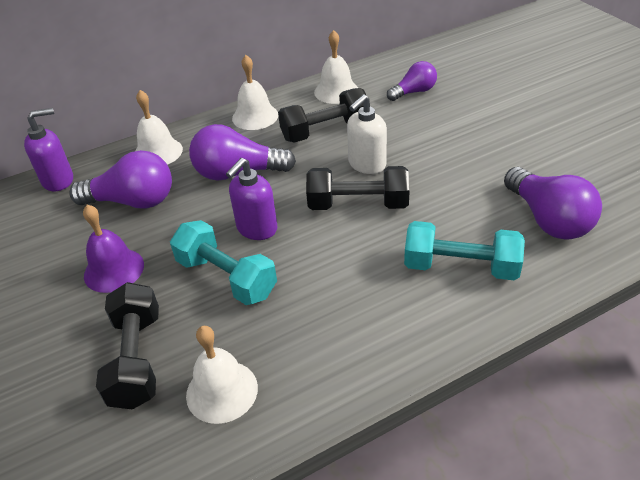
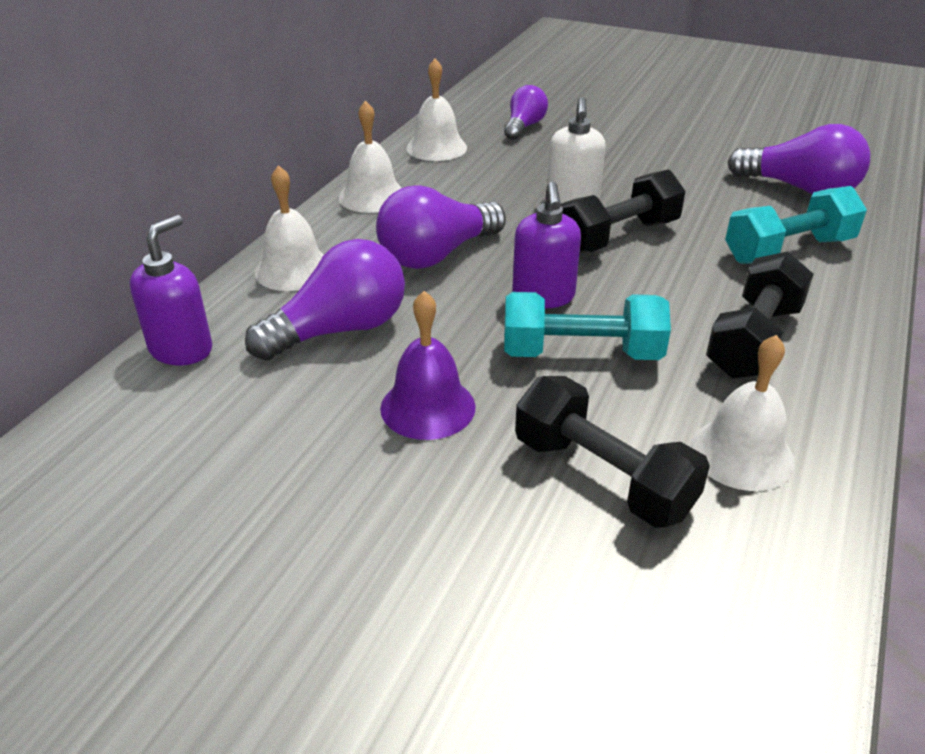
camera: 40 degrees left, 5 degrees down
black dumbbell [278,88,366,143] -> black dumbbell moved to [706,251,814,379]

